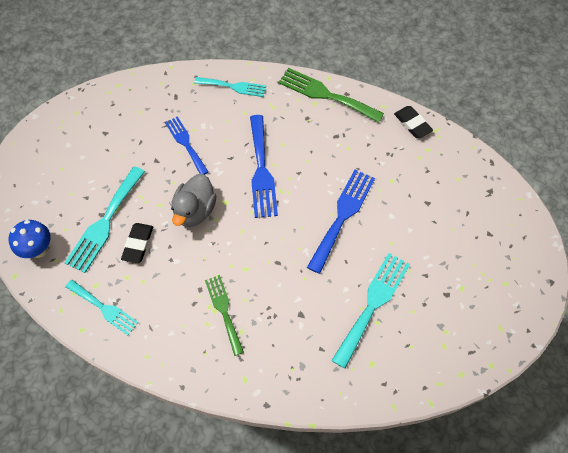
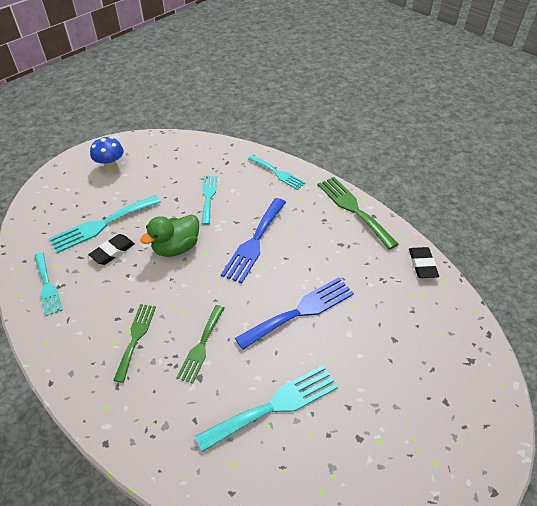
camera: 30 degrees right, 15 degrees down
blue mushroom [8,220,51,258] -> blue mushroom moved to [90,137,124,174]
blue fork [165,116,209,175] -> turquoise fork [201,176,217,225]
grey duck [171,174,217,227] -> green duck [140,215,199,257]
none -> green fork [177,305,224,384]

